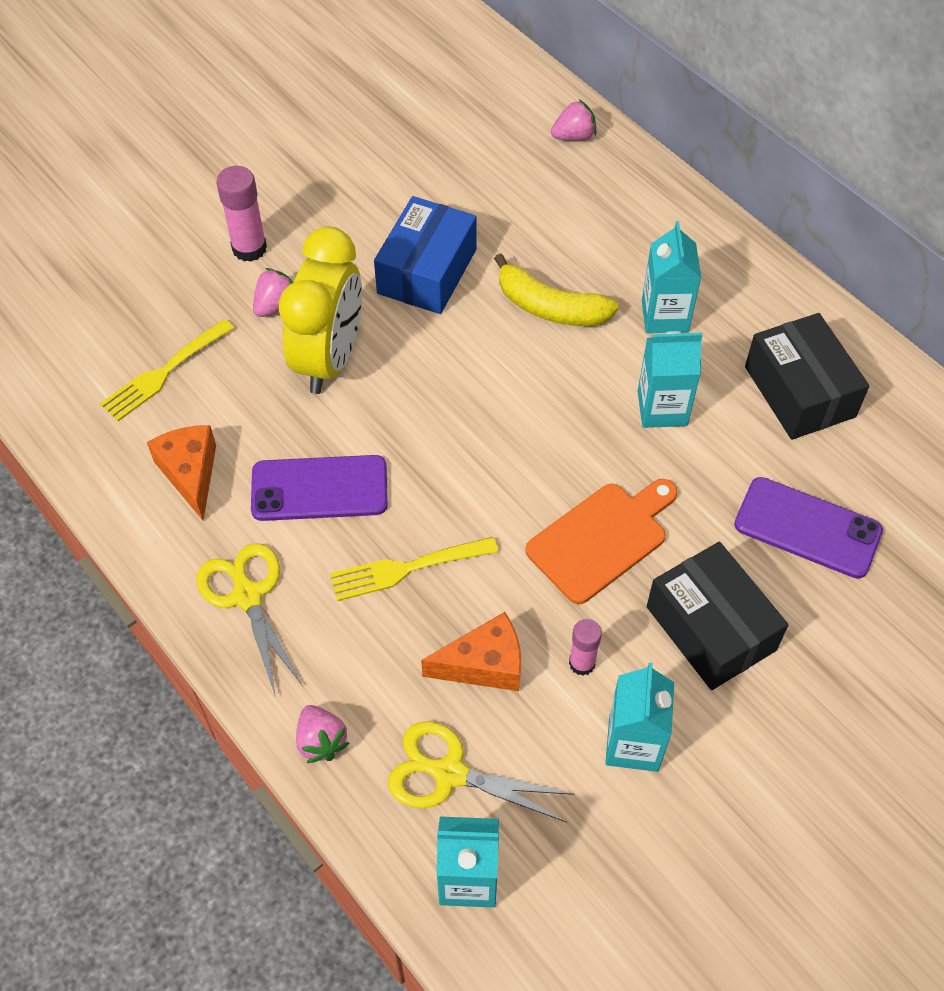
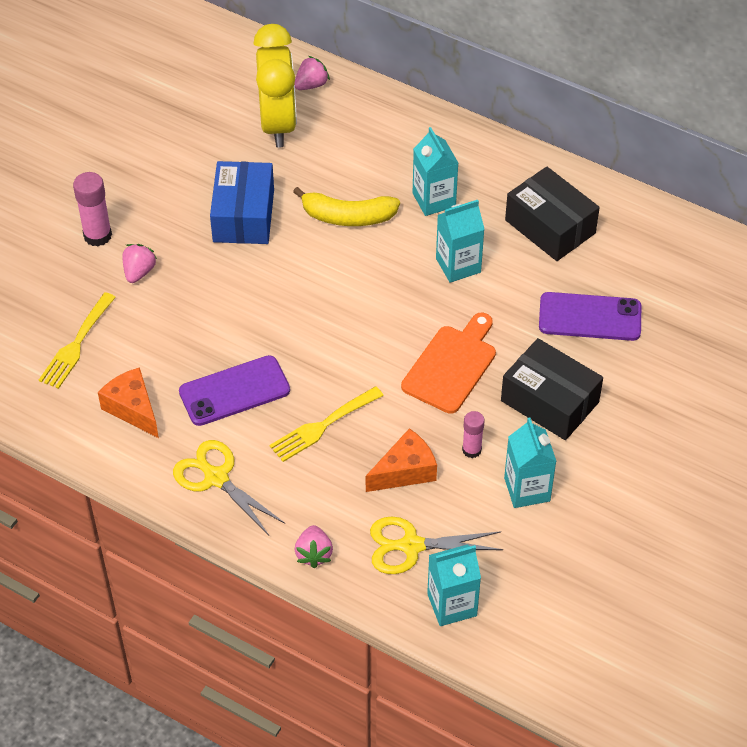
camera: 20 degrees left, 5 degrees down
yellow clock [279,227,362,394] -> yellow clock moved to [254,24,297,147]
pink strawberry [296,705,350,763] -> pink strawberry turned 45 degrees clockwise [295,525,333,568]

